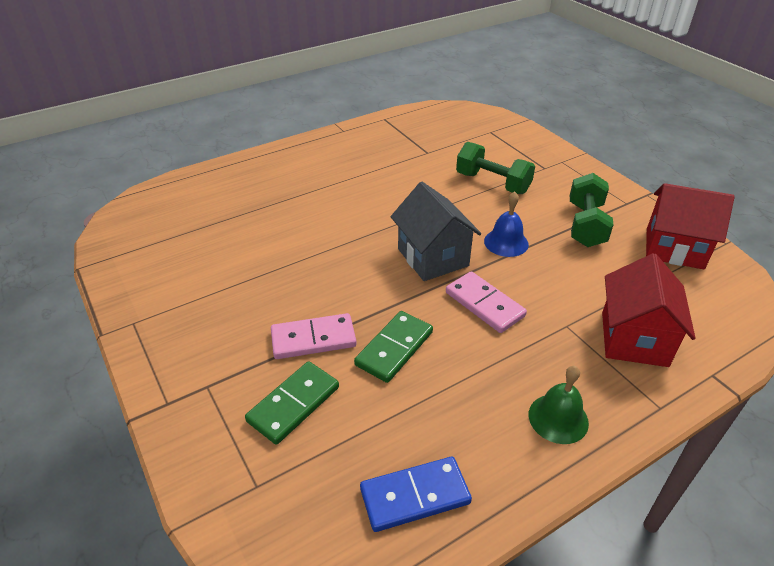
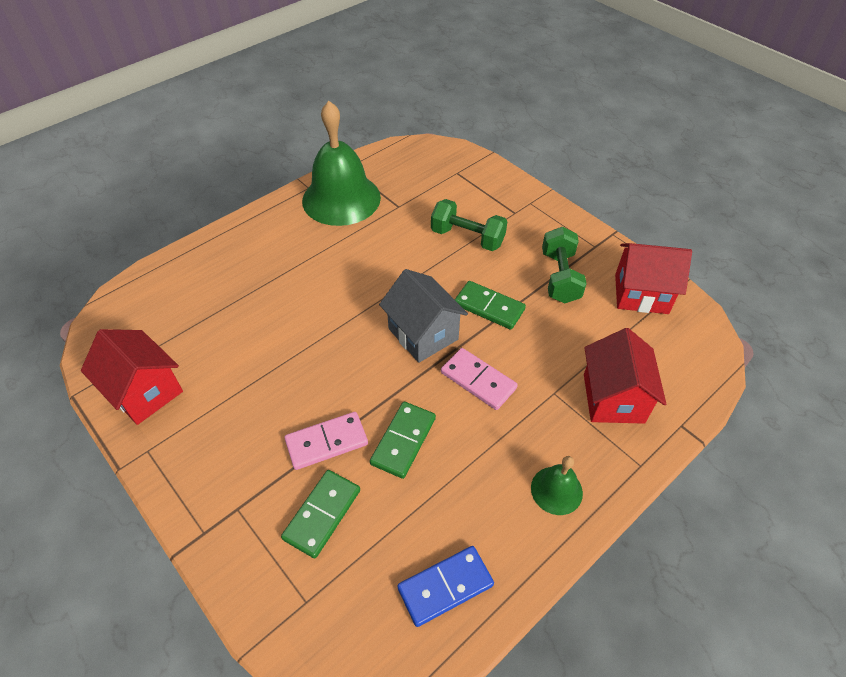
camera: 10 degrees left, 10 degrees up
blue bell [484,192,529,257] -> green domino [455,281,526,330]
none -> red house [81,329,183,425]
none -> green bell [302,101,381,226]

